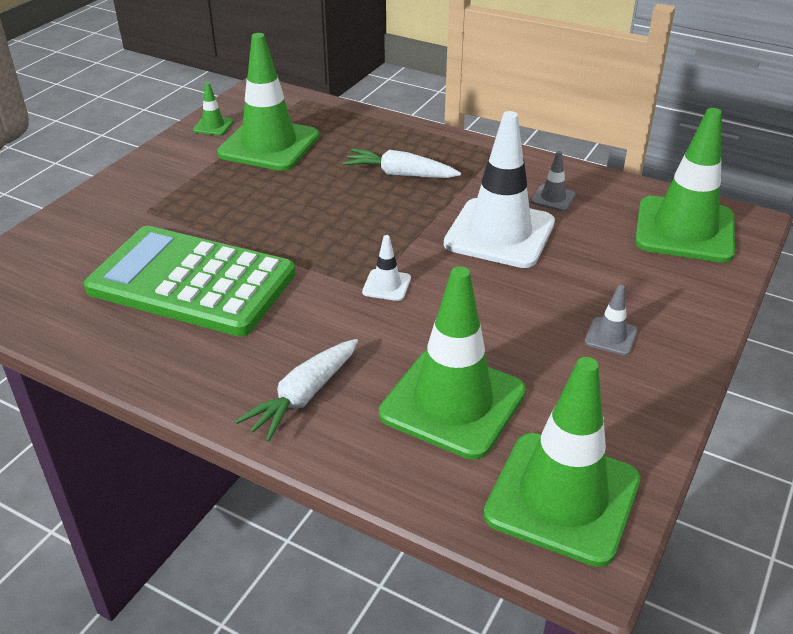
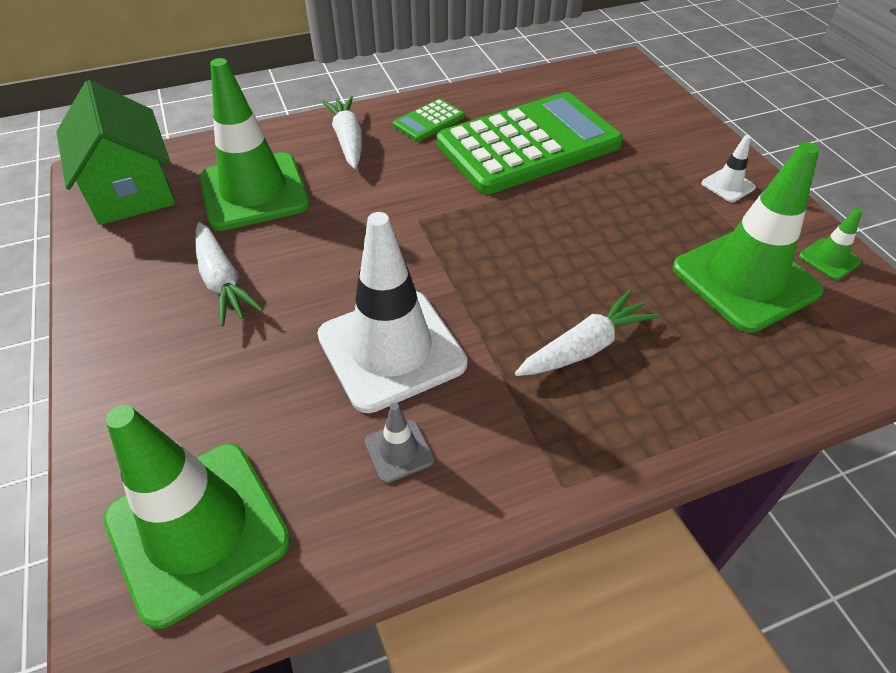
camera: 130 degrees right, 10 degrees up
white traffic cone [362,235,411,301] -> white traffic cone moved to [701,135,756,202]
green traffic cone [484,357,640,567] -> green house [56,80,175,225]
grey traffic cone [585,285,638,356] -> none
none -> white carrot [195,222,263,326]
none -> green calculator [393,99,465,142]

